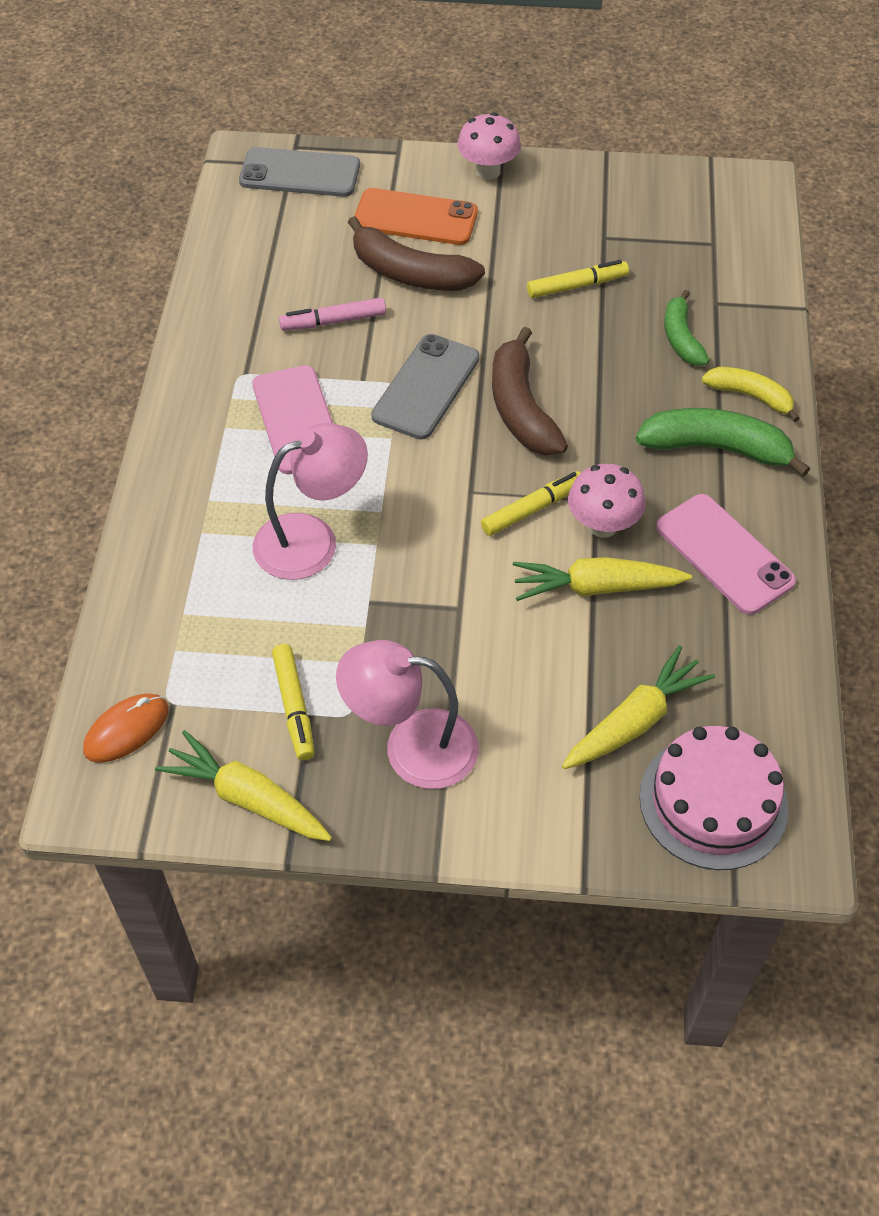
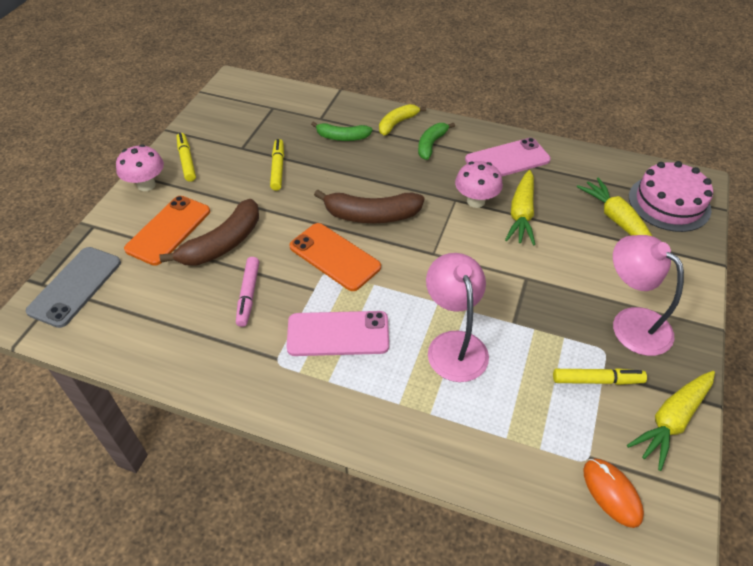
camera: 75 degrees left, 5 degrees down
pink lamp [336,640,479,789] -> pink lamp turned 120 degrees clockwise [613,235,684,356]
grey phone [371,334,480,440] -> orange phone [289,223,381,291]
yellow marker [481,471,581,536] -> yellow marker moved to [177,133,196,182]
green banana [636,408,810,477] -> green banana [418,123,455,160], size x0.63

